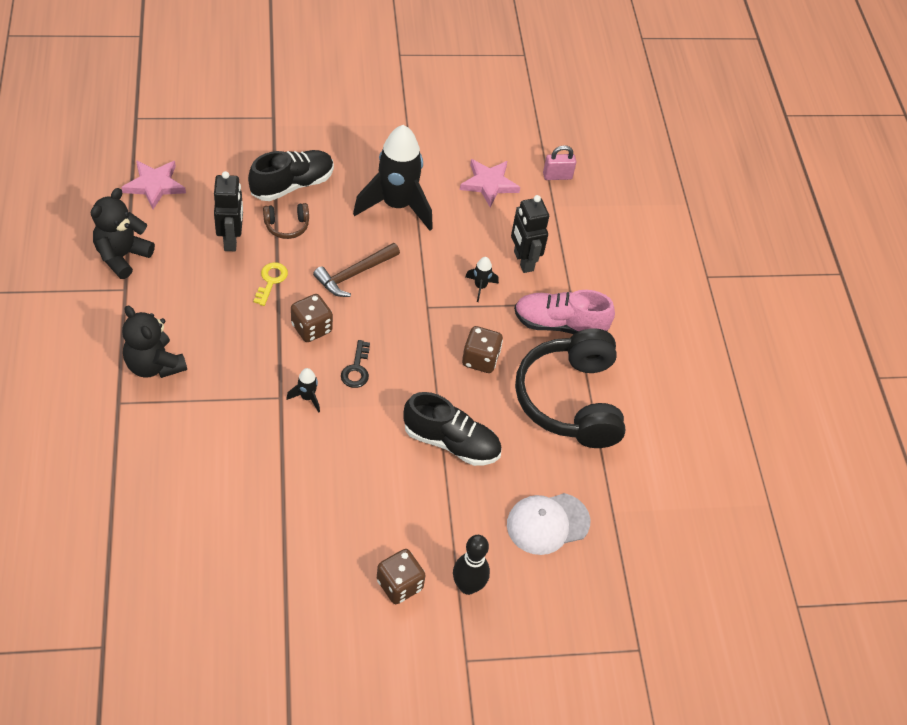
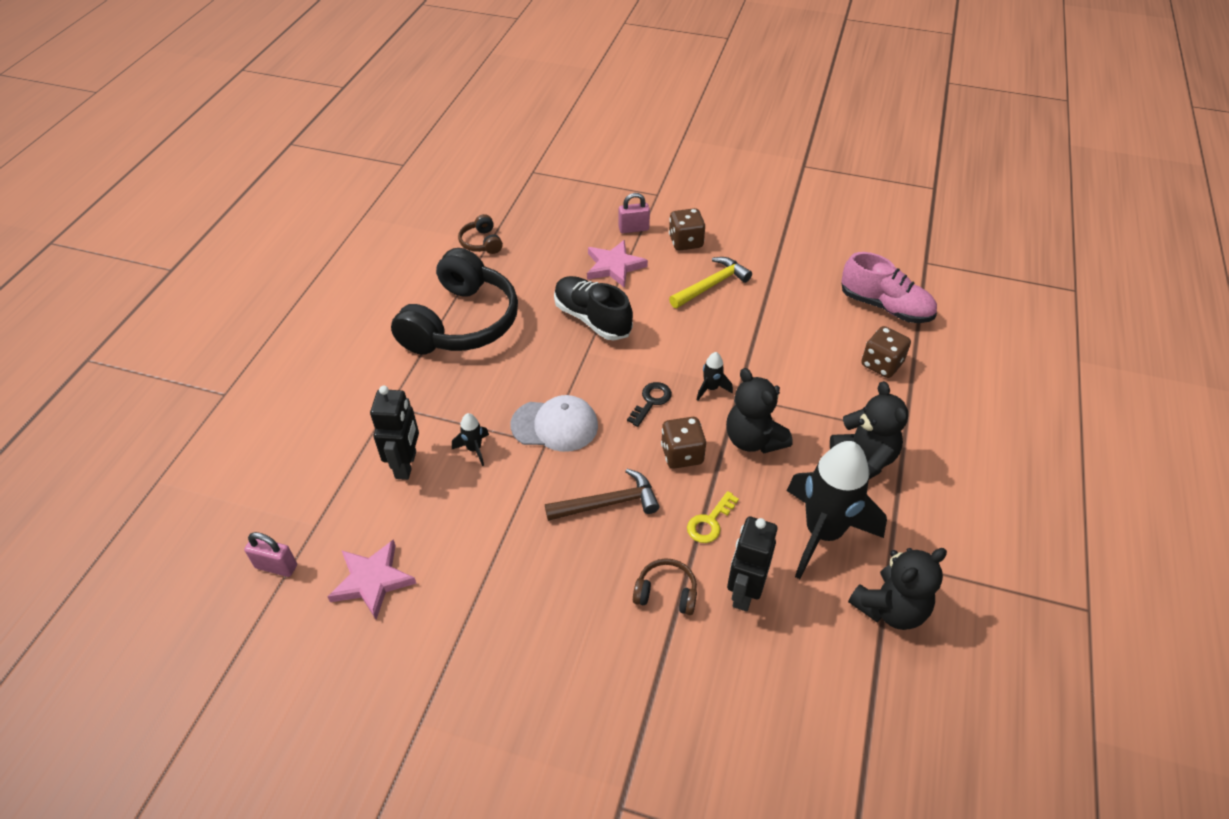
camera: 150 degrees left, 5 degrees down
pink star [121,160,186,209] -> pink star moved to [587,240,648,288]
black shoe [248,150,334,201] -> none
black rocket [353,125,433,231] -> black rocket moved to [787,441,887,579]
black bowling pin [453,535,490,595] -> pink padlock [619,193,650,233]
brown dice [462,326,503,373] -> brown dice moved to [861,326,911,378]
white cap [507,493,590,555] -> white cap moved to [511,395,598,452]
pink shoe [514,290,615,334] -> pink shoe moved to [841,252,937,323]
none -> brown headphones [458,214,503,254]
none -> yellow hammer [669,257,752,308]
none -> black teddy bear [726,368,793,453]

